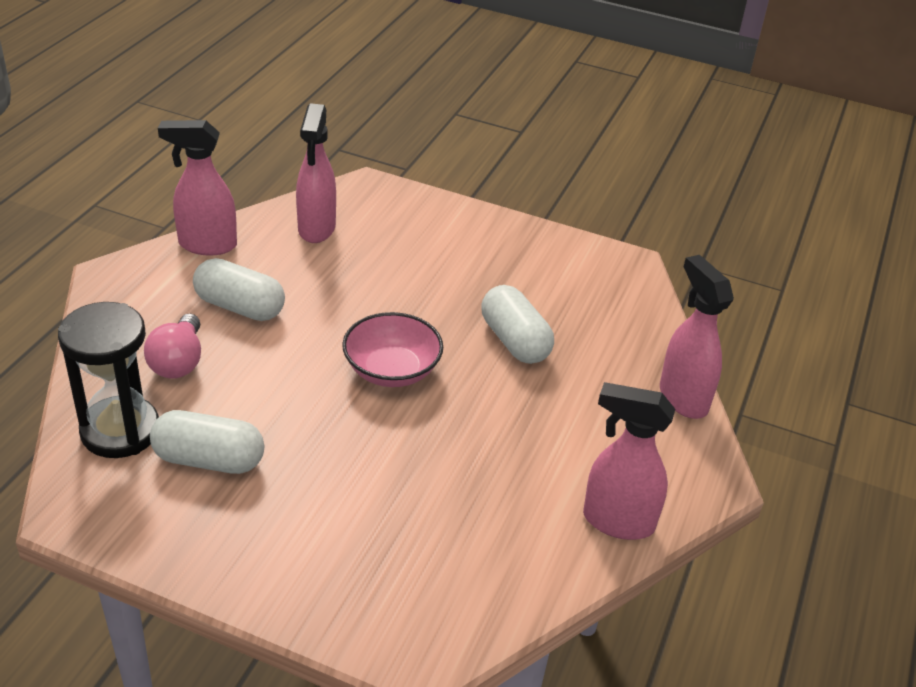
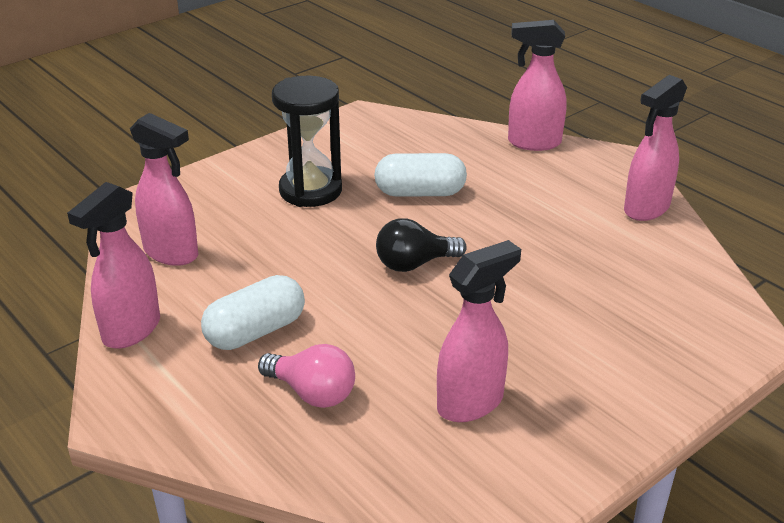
camera: 60 degrees left, 5 degrees down
black hourglass [58,302,159,458] -> black hourglass moved to [272,76,342,207]
white capsule [150,410,264,474] -> pink spray bottle [437,240,521,422]
pink bowl [342,312,443,387] -> black light bulb [376,219,467,272]

